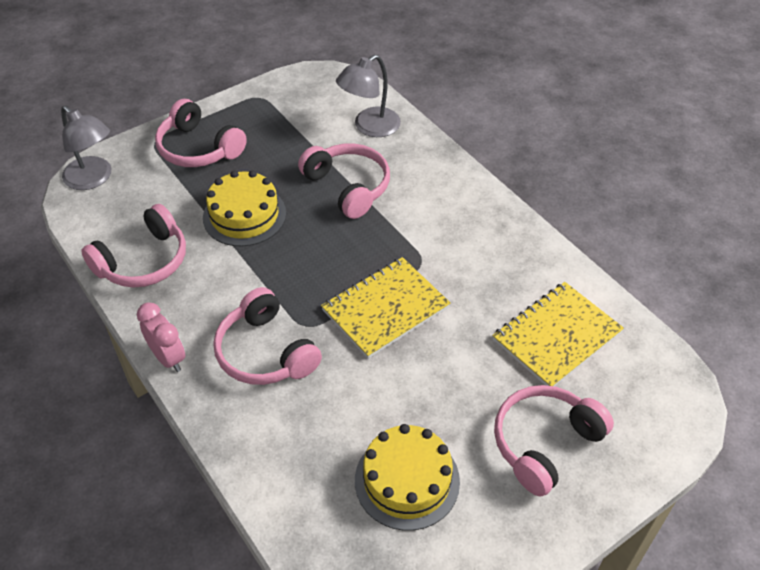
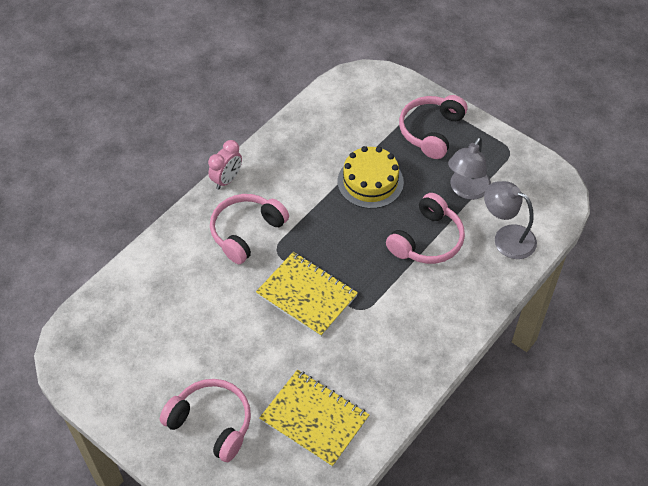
camera: 75 degrees right, 5 degrees up
grey lamp [61,106,111,190] -> grey lamp moved to [448,137,491,200]
pink headphones [81,204,186,288] -> none
yellow cake [355,424,460,531] -> none

